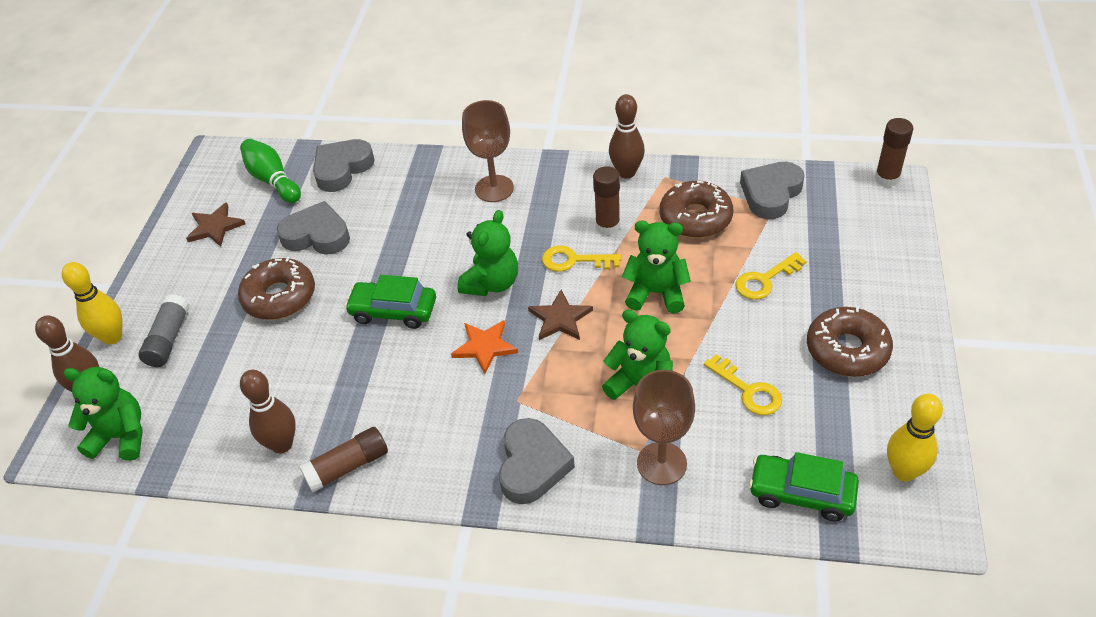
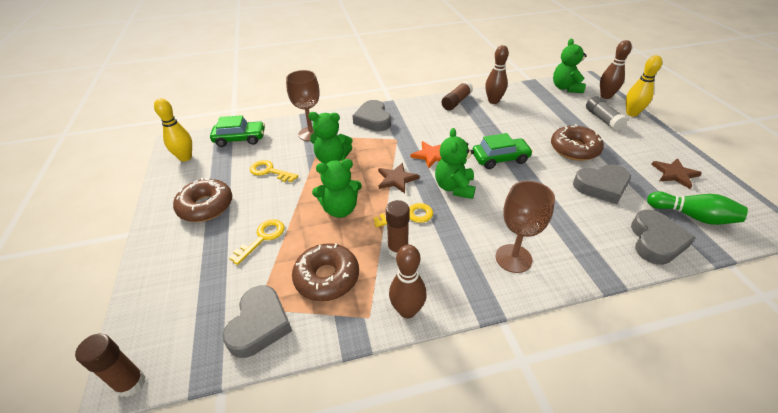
camera: 155 degrees right, 5 degrees down
green teddy bear [63,367,143,461] -> green teddy bear turned 105 degrees clockwise [553,39,587,93]

